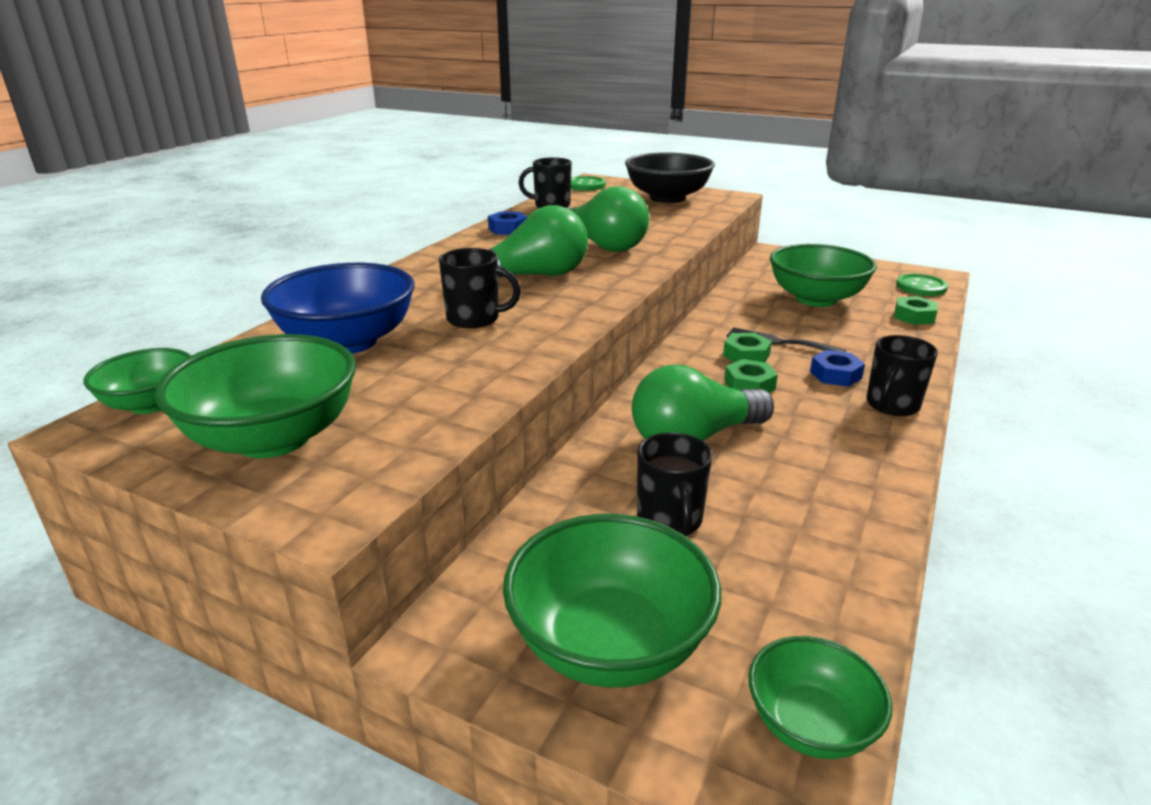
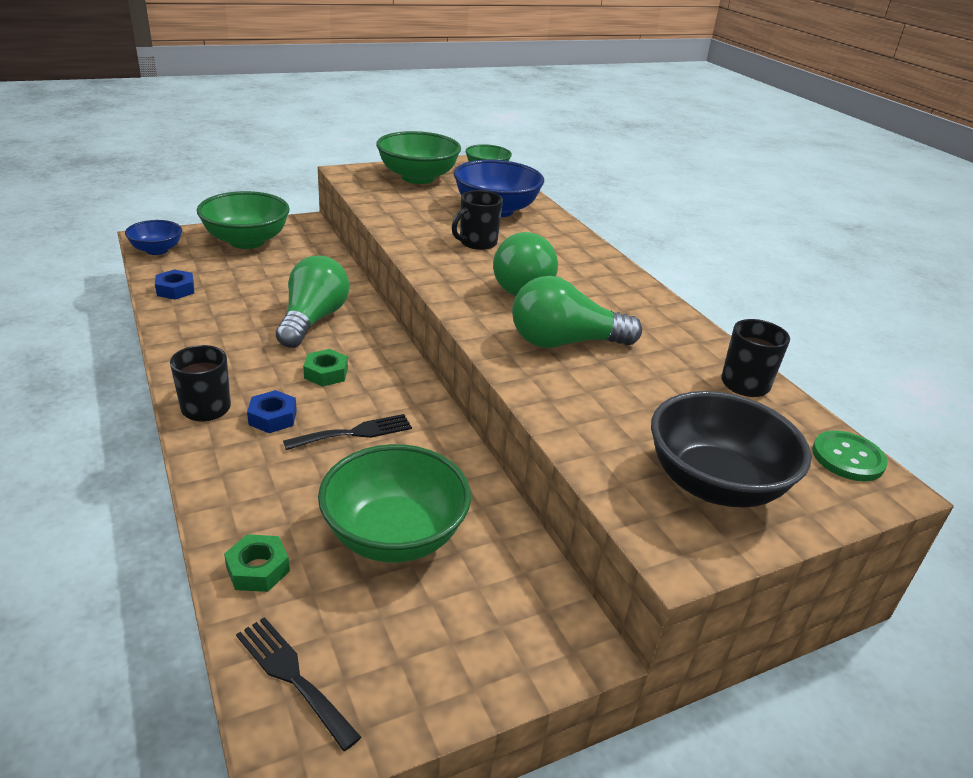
camera: 125 degrees right, 5 degrees up
blue nut [488,211,527,235] -> blue nut moved to [155,269,194,300]
black mug [637,432,712,537] -> none
green nut [723,333,772,363] -> none
green bowl [749,636,892,759] -> blue bowl [125,220,182,255]
green button [896,274,948,296] -> black fork [236,617,361,751]

